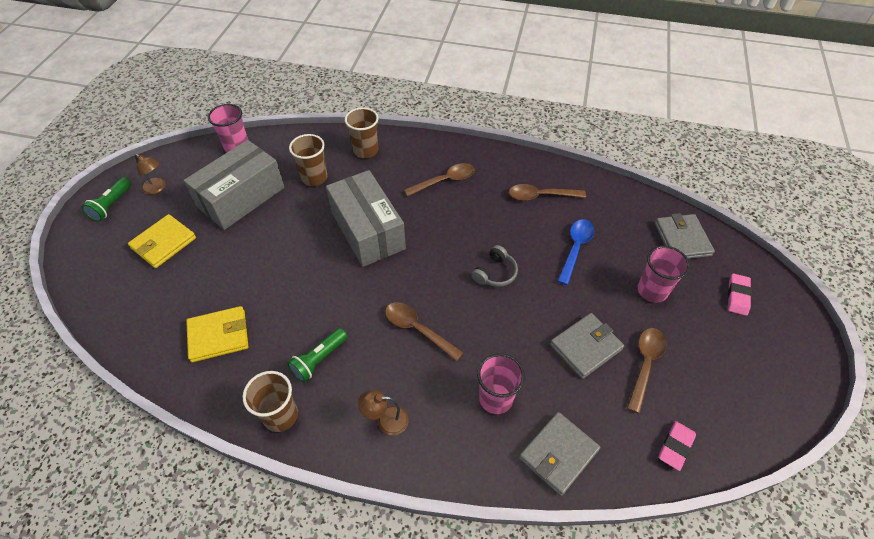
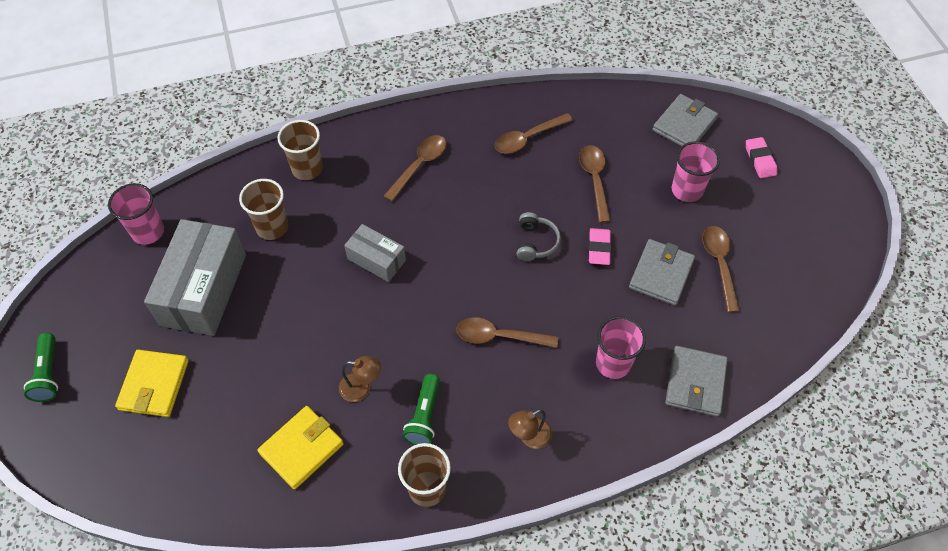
camera: 30 degrees left, 5 degrees up
brown lamp [135,154,166,195] -> brown lamp moved to [339,356,381,402]
grey box [326,170,406,267] -> grey box [344,224,406,282], size x0.54
blue spoon [558,219,594,285] -> brown spoon [579,145,611,223]
grey wallet [655,213,715,259] -> grey wallet turned 75 degrees clockwise [653,94,718,146]
pink eraser [659,421,696,471] -> pink eraser moved to [589,228,611,265]

